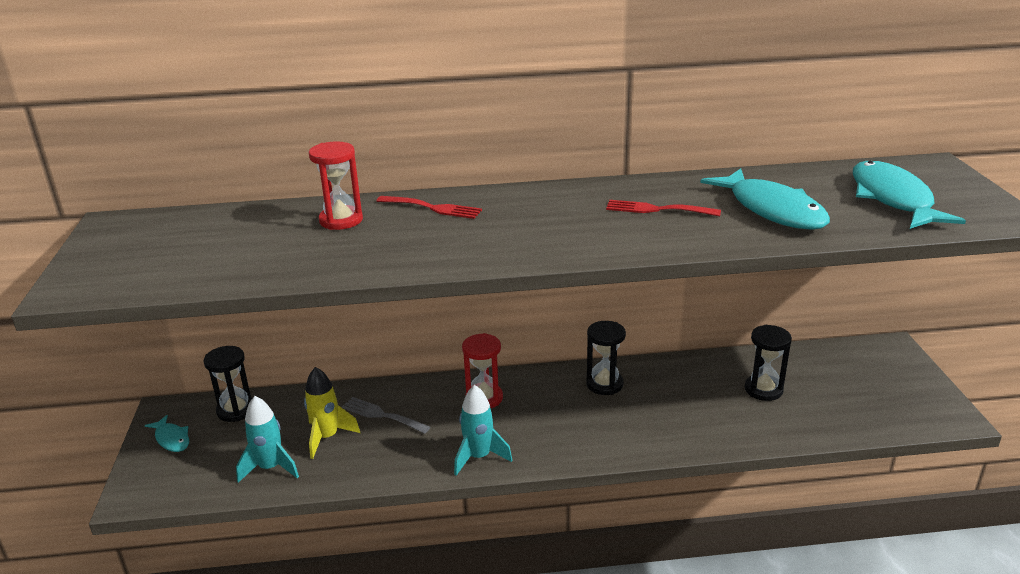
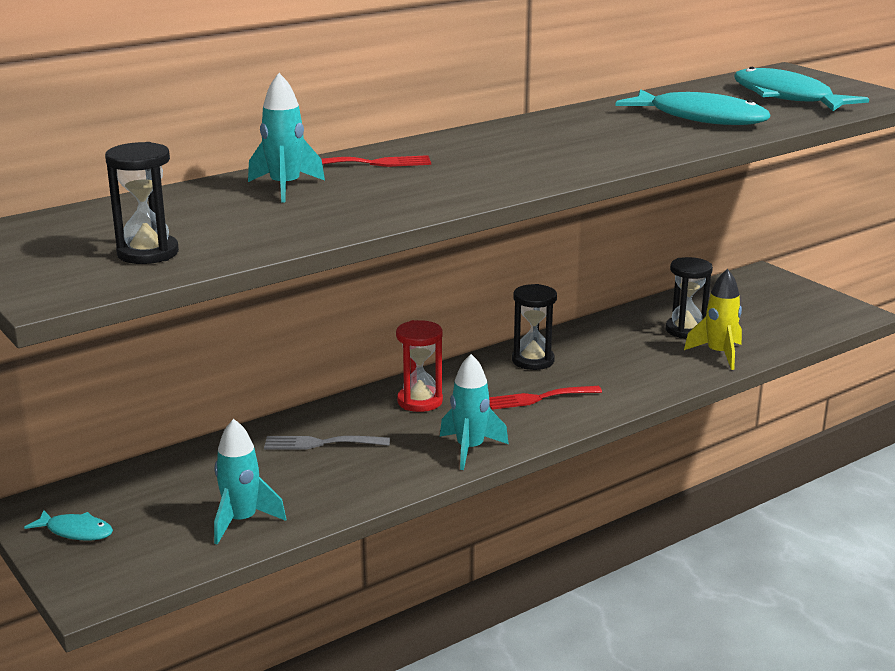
camera: 30 degrees left, 5 degrees down
black hourglass [204,346,252,422] -> black hourglass moved to [105,142,179,264]
yellow rocket [304,367,360,459] -> yellow rocket moved to [684,269,742,370]
red hourglass [309,141,363,230] -> turquoise rocket [248,73,325,203]
red fork [606,200,721,216] -> red fork moved to [489,386,602,410]

